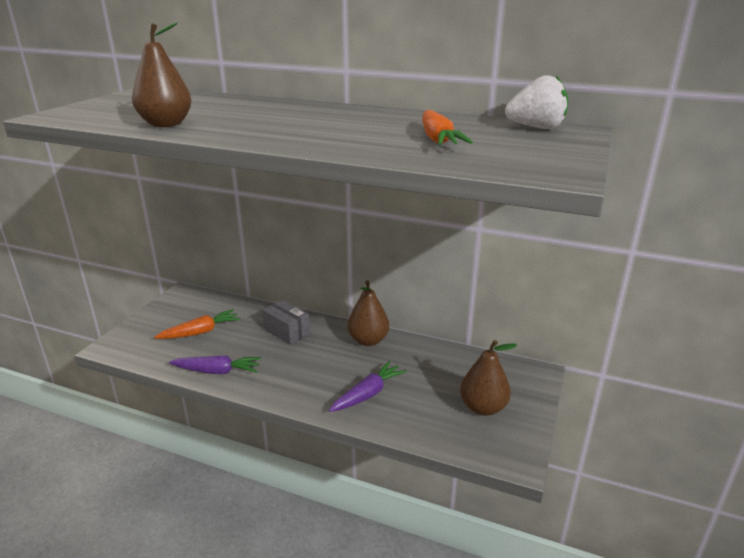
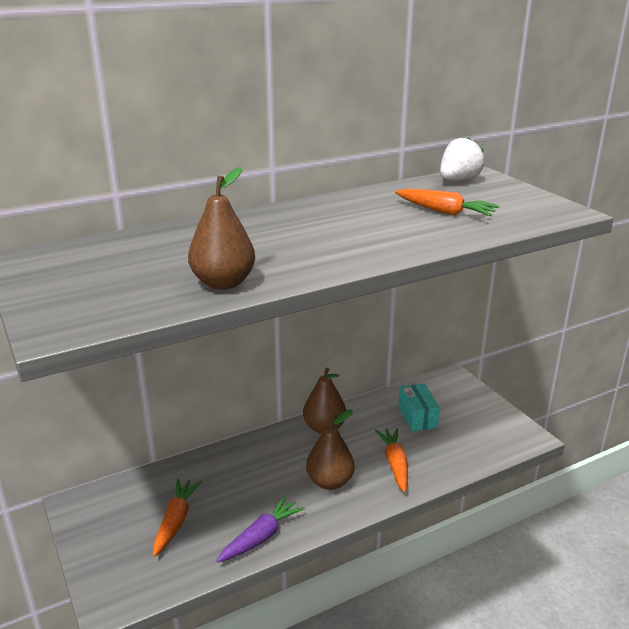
camera: 50 degrees left, 0 degrees up
grey box [262,300,310,345] -> none
purple carrot [329,361,407,412] -> orange carrot [375,428,408,493]
brown pear [460,340,517,416] -> brown pear moved to [306,409,354,490]
none -> turquoise box [399,384,440,431]

